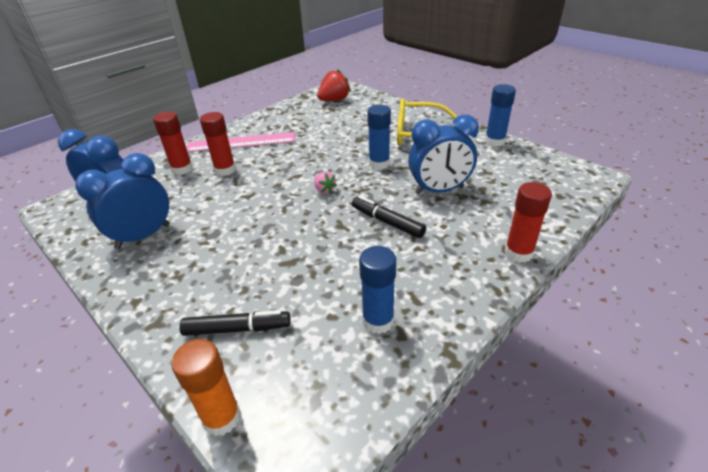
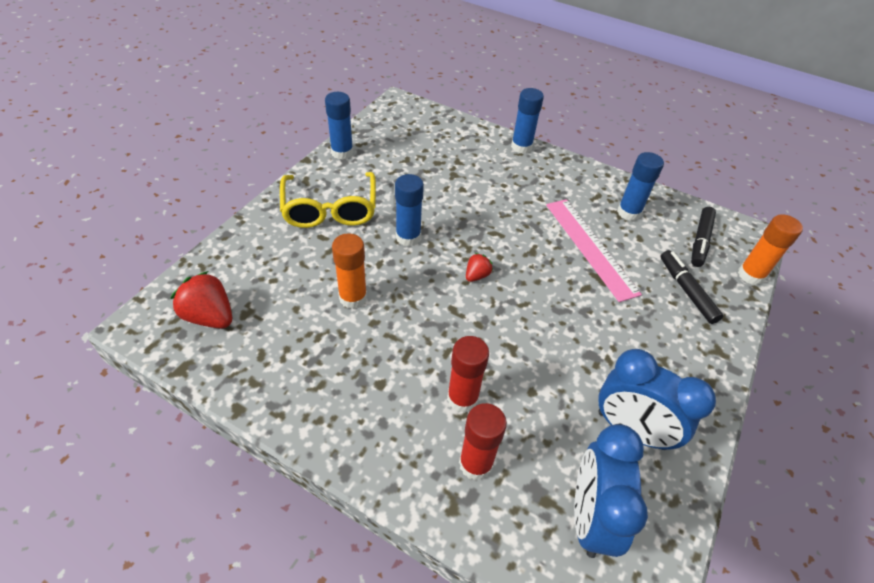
camera: 110 degrees left, 10 degrees up
pink ruler [187,132,295,152] -> pink ruler moved to [546,199,642,302]
pink strawberry [314,171,337,194] -> red strawberry [466,253,493,282]
black marker [352,196,426,238] -> black marker moved to [691,207,716,267]
blue clock [408,114,479,194] -> none
red glue stick [504,182,552,263] -> blue glue stick [511,88,544,154]
none -> orange glue stick [332,233,367,309]

